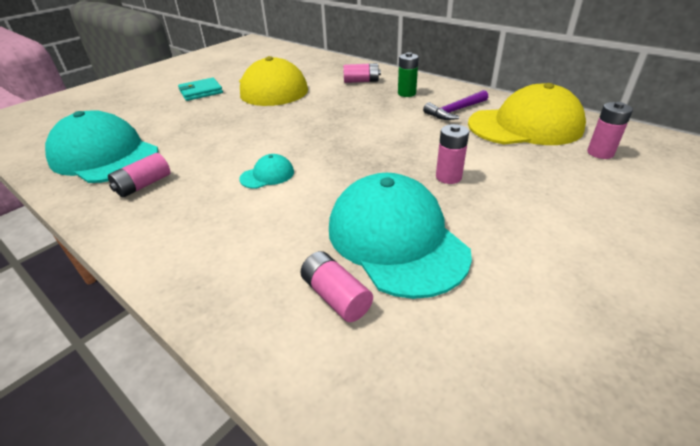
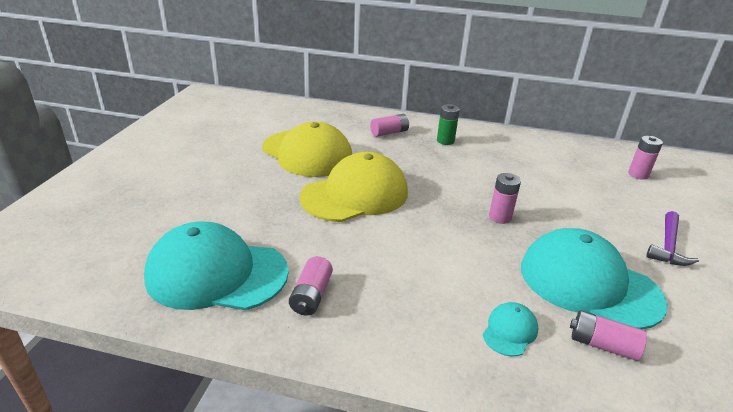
camera: 30 degrees left, 5 degrees down
turquoise wallet [178,77,223,101] -> none
turquoise cap [239,154,294,189] -> turquoise cap moved to [483,302,538,356]
purple hammer [423,90,488,120] -> purple hammer moved to [646,211,699,266]
pink battery [436,124,469,184] -> pink battery moved to [489,173,521,224]
yellow cap [468,83,586,145] -> yellow cap moved to [300,152,408,222]

